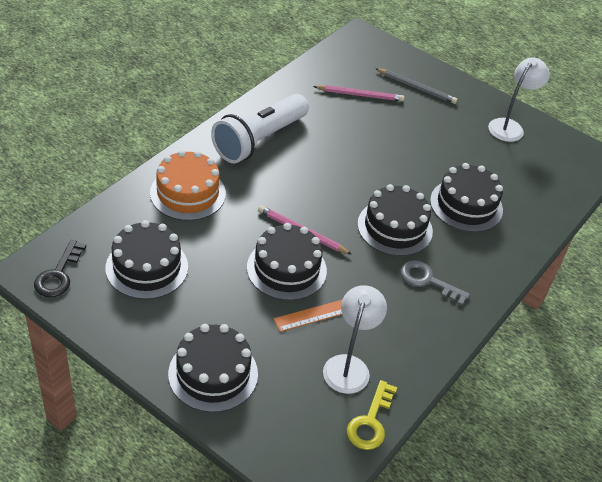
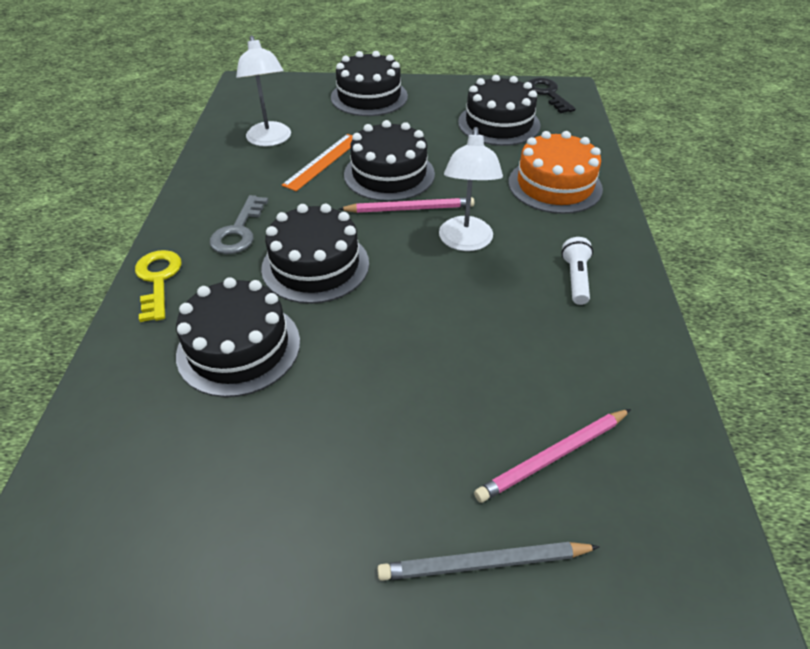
camera: 150 degrees right, 0 degrees up
white flashlight [211,94,309,163] -> white flashlight [561,237,593,305], size x0.42
yellow key [347,380,397,450] -> yellow key moved to [135,250,182,322]
grey key [400,260,470,306] -> grey key turned 105 degrees clockwise [210,195,268,254]
white lamp [488,57,550,142] -> white lamp moved to [439,127,503,251]

